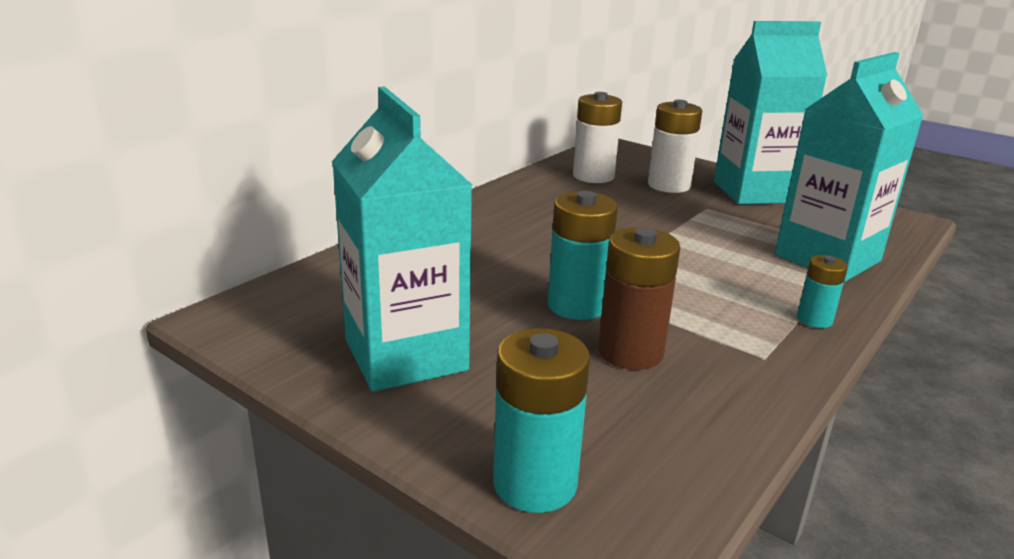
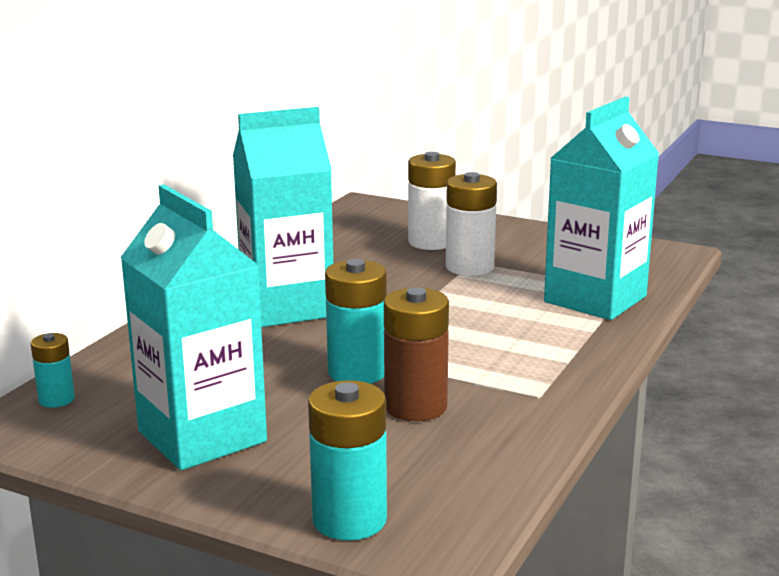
camera: 10 degrees left, 5 degrees down
white battery [573,92,622,183] -> white battery moved to [446,172,497,276]
turquoise carton [714,21,827,204] -> turquoise carton moved to [233,107,333,327]
turquoise battery [797,255,848,328] -> turquoise battery moved to [31,333,75,408]

